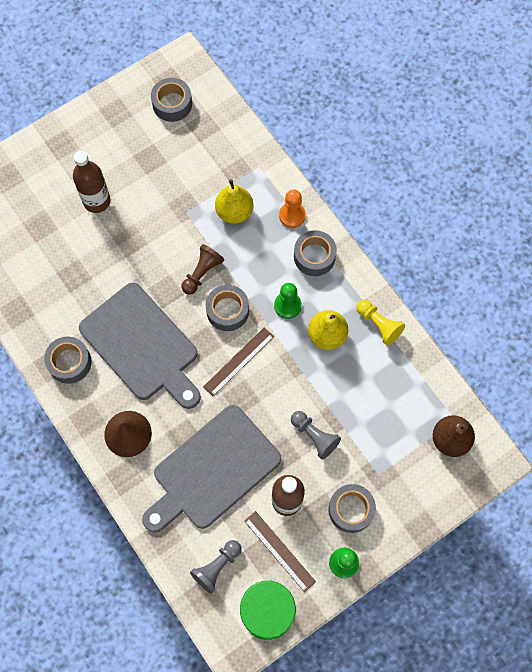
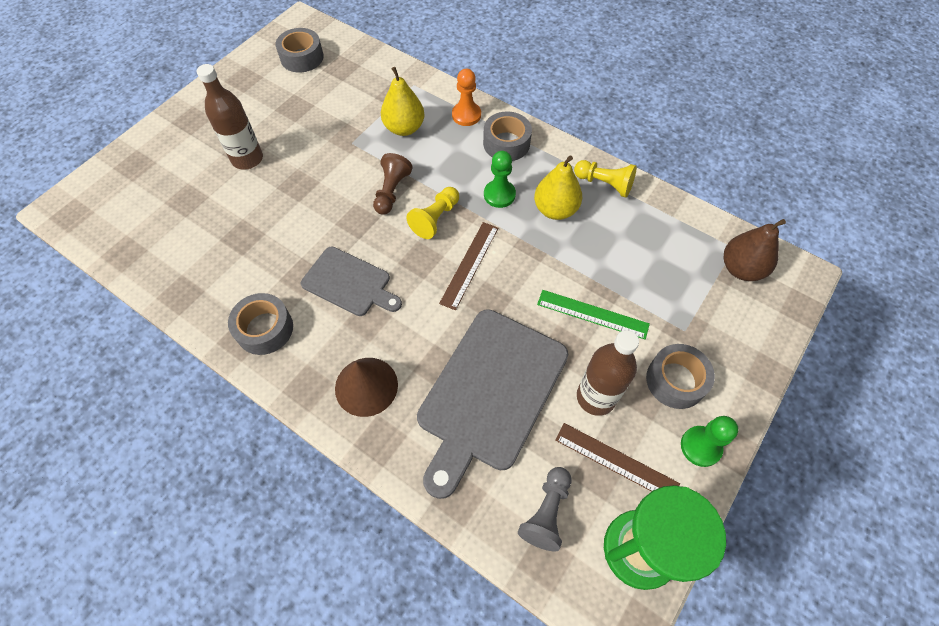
camera: 20 degrees left, 10 degrees down
grey cutting board [79,283,201,409] -> grey cutting board [301,247,402,316], size x0.58
grey tape [206,285,249,331] -> yellow pawn [407,187,459,239]
grey pawn [291,411,341,459] -> green ruler [537,290,650,340]

